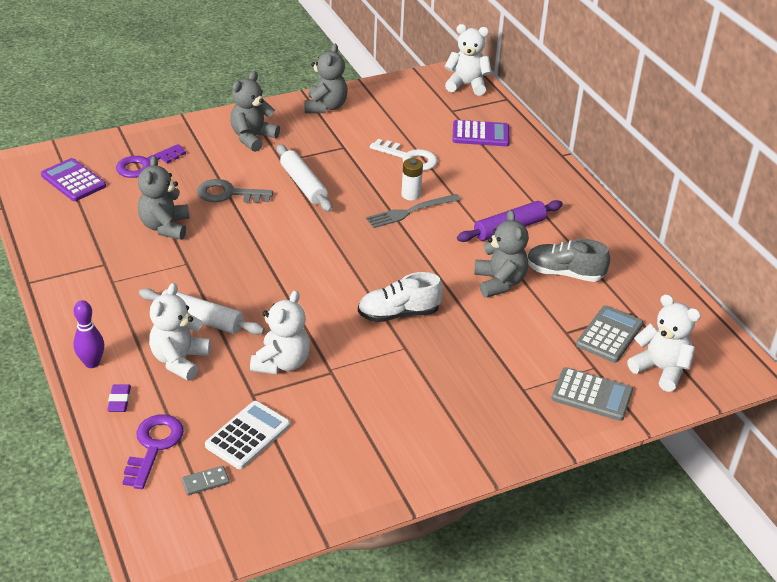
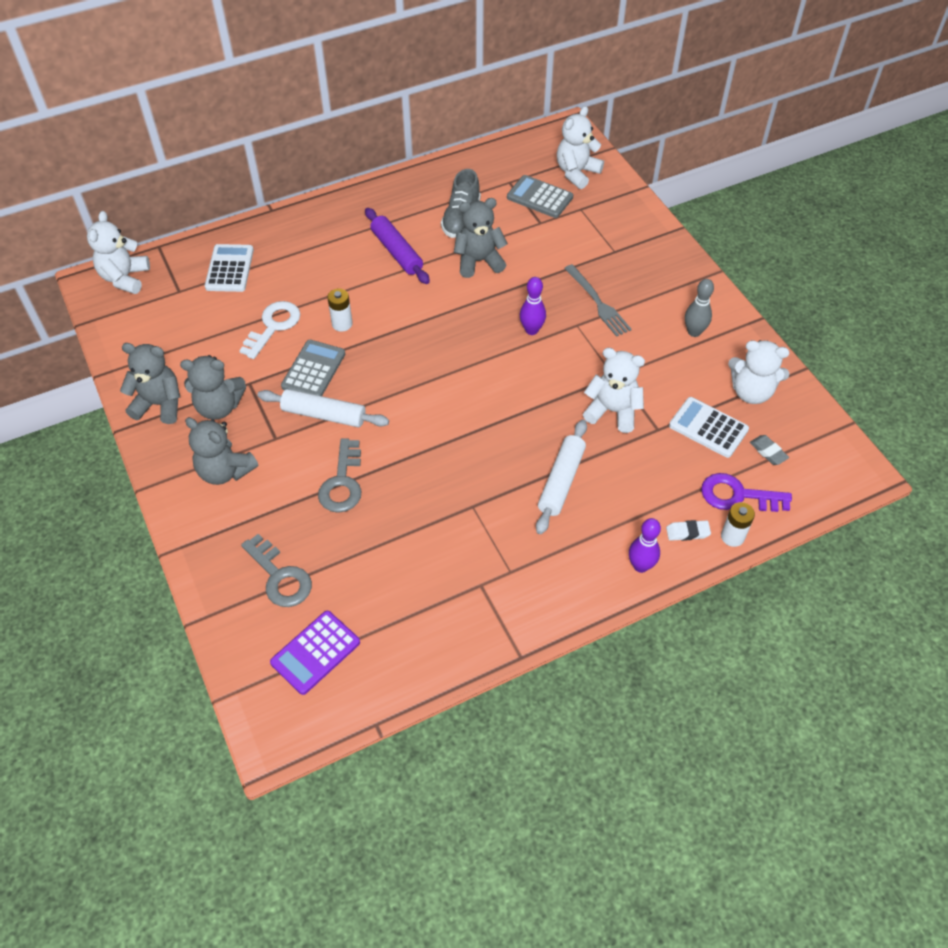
camera: 90 degrees left, 15 degrees up
purple eraser [107,384,131,412] -> white eraser [666,520,711,541]
purple key [116,144,186,178] -> grey key [241,534,312,607]
grey teddy bear [138,156,189,240] -> grey teddy bear moved to [180,355,246,420]
white teddy bear [149,283,211,381] -> white teddy bear moved to [728,340,789,404]
grey domino [182,466,230,495] -> grey eraser [750,435,789,465]
white rolling pin [277,144,332,212] -> white rolling pin turned 45 degrees clockwise [258,389,389,427]
white shoe [358,272,443,322] -> purple bowling pin [520,277,546,335]
grey fork [366,194,461,228] -> grey fork moved to [564,264,632,337]
purple calculator [452,120,510,146] -> white calculator [205,244,254,292]
grey calculator [552,367,633,421] -> grey calculator moved to [281,340,345,396]
none -> grey bowling pin [685,279,714,337]
none -> white battery [721,502,755,547]

